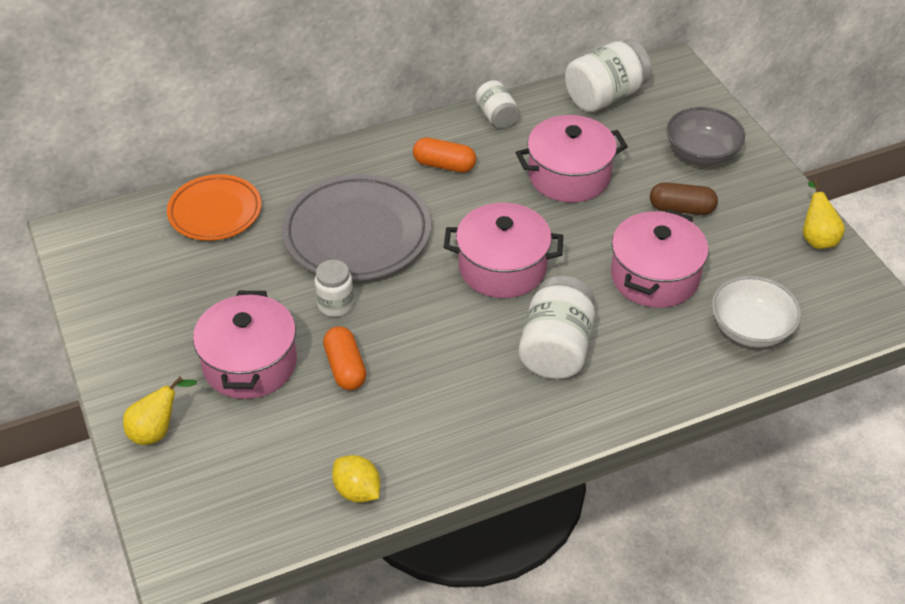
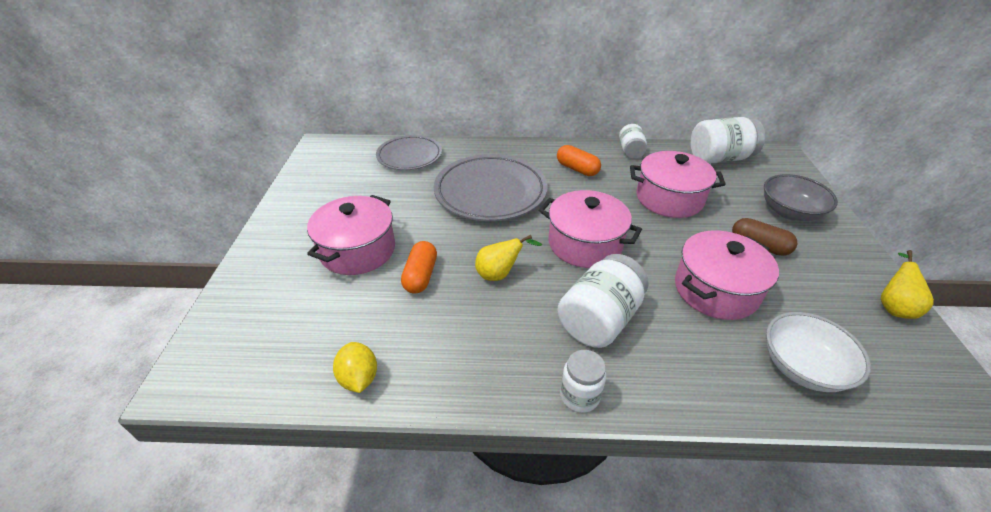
camera: 25 degrees right, 5 degrees down
yellow pear [123,377,197,445] -> yellow pear moved to [475,235,542,281]
orange plate [167,174,261,241] -> grey plate [376,135,442,170]
white jar [315,260,354,317] -> white jar moved to [560,350,606,413]

